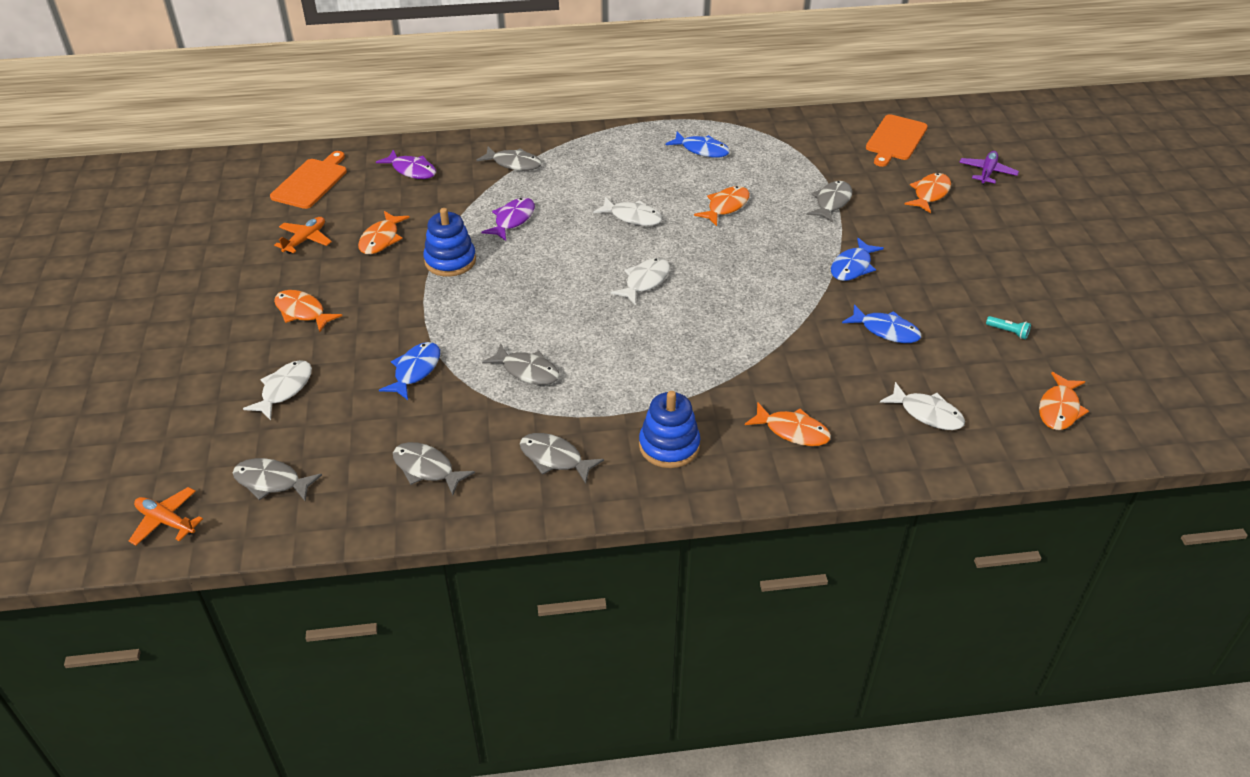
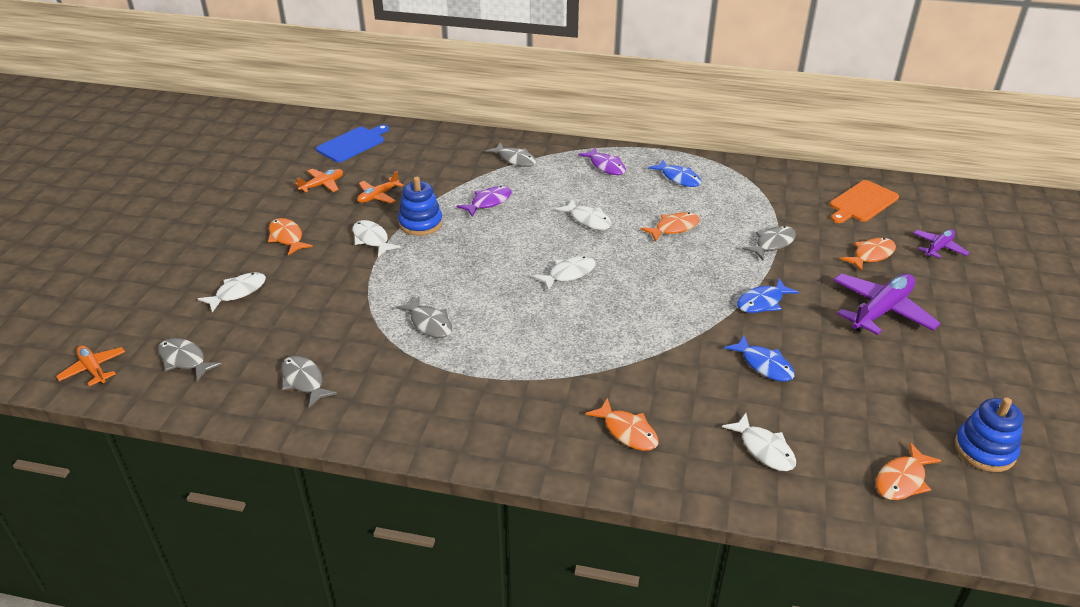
camera: 20 degrees right, 5 degrees down
orange cutting board [270,151,347,209] -> blue cutting board [316,125,389,162]
orange fish [358,211,410,254] -> orange plane [357,171,404,204]
purple fish [376,150,436,179] -> purple fish moved to [578,147,626,175]
blue fish [379,342,440,400] -> none
grey fish [520,433,604,484] -> none
blue stacking toy [639,391,700,468] -> blue stacking toy moved to [954,397,1023,472]
turquoise flashlight [986,316,1031,339] -> none
none -> white fish [352,220,401,257]
none -> purple plane [833,274,940,335]

